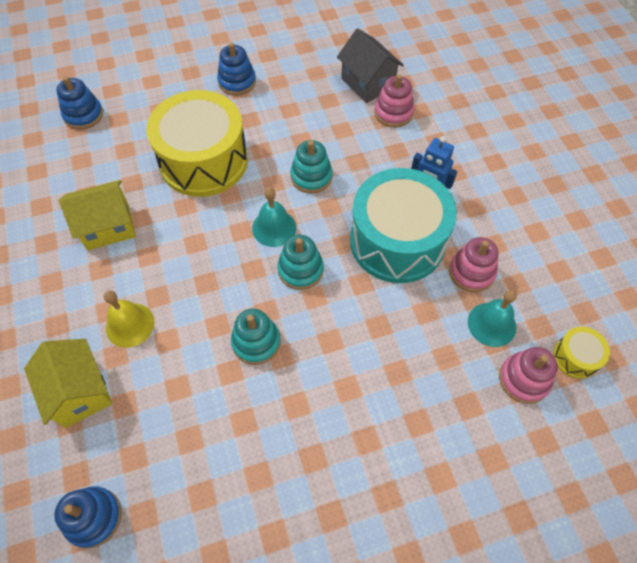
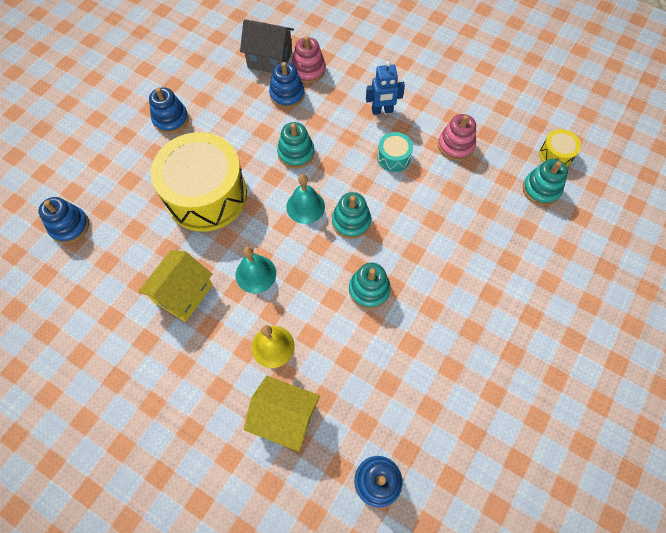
camera: 40 degrees left, 5 degrees up
turquoise drum [350,168,457,283] -> turquoise drum [377,132,413,172], size x0.42
turquoise bell [468,290,517,347] -> turquoise bell moved to [236,247,276,293]
pink stacking toy [499,347,558,404] -> turquoise stacking toy [523,159,568,206]
none -> blue stacking toy [269,62,305,109]

